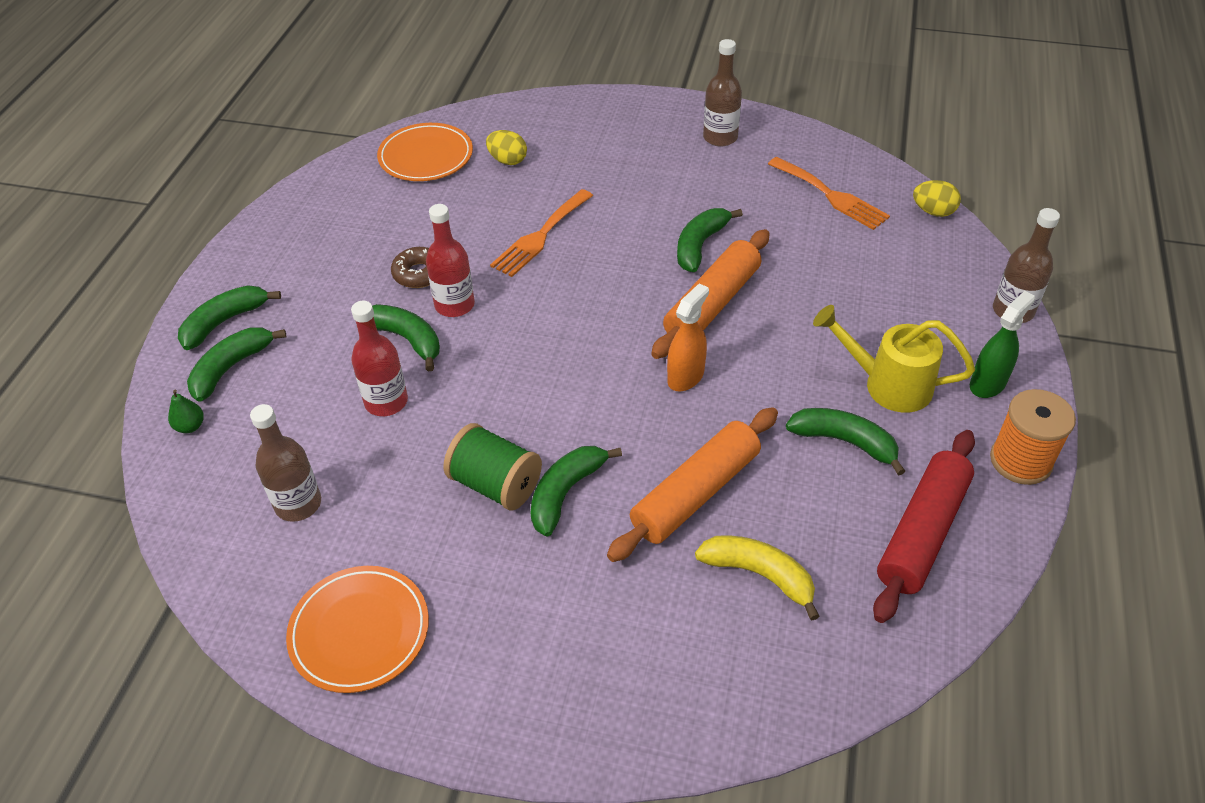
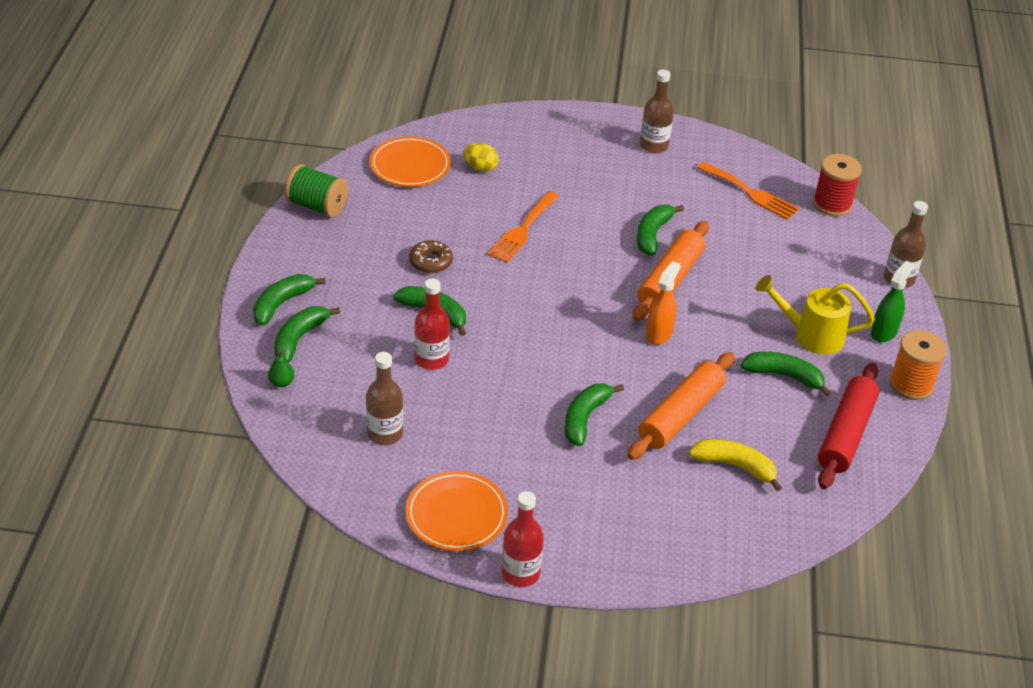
camera: 10 degrees left, 5 degrees down
red bottle [426,204,475,317] -> red bottle moved to [502,491,544,587]
green spool [443,423,542,511] -> green spool moved to [284,164,348,218]
yellow egg [913,180,961,217] -> red spool [813,154,862,216]

